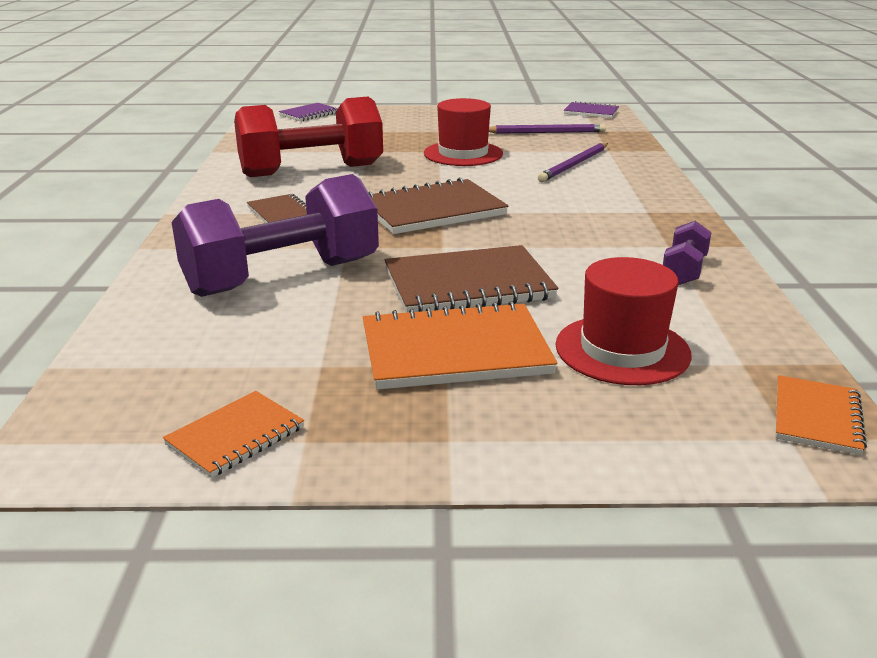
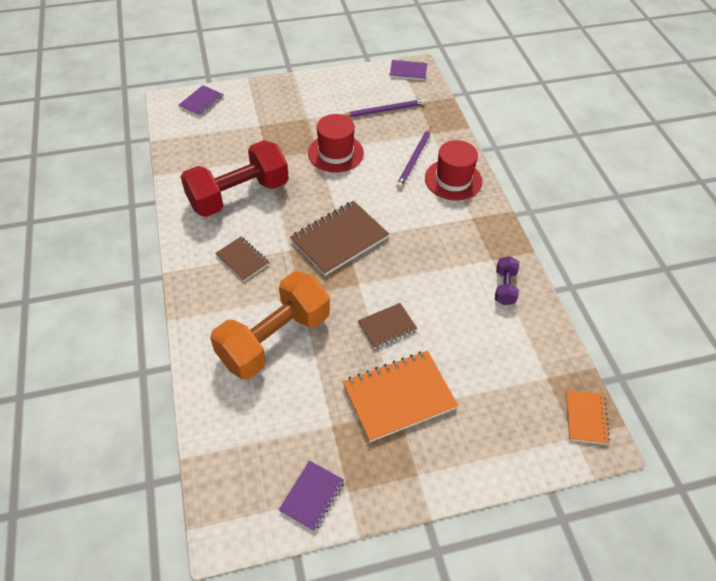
camera: 15 degrees left, 25 degrees up
orange notebook [163,391,304,478] -> purple notebook [279,461,344,532]
purple dumbbell [172,174,379,297] -> orange dumbbell [210,271,330,379]
brown notebook [385,245,558,313] -> brown notebook [358,303,417,349], size x0.55
red hat [556,257,692,385] -> red hat moved to [425,140,482,201]

